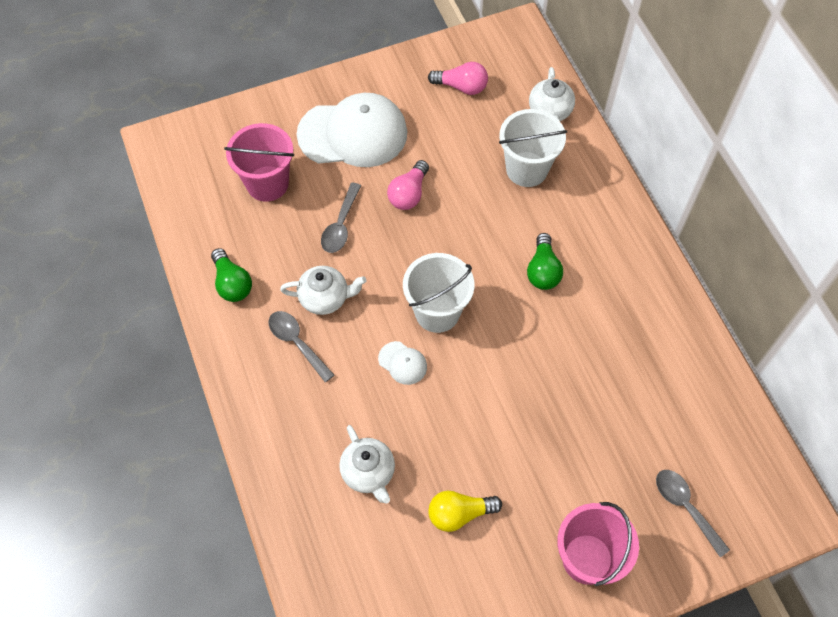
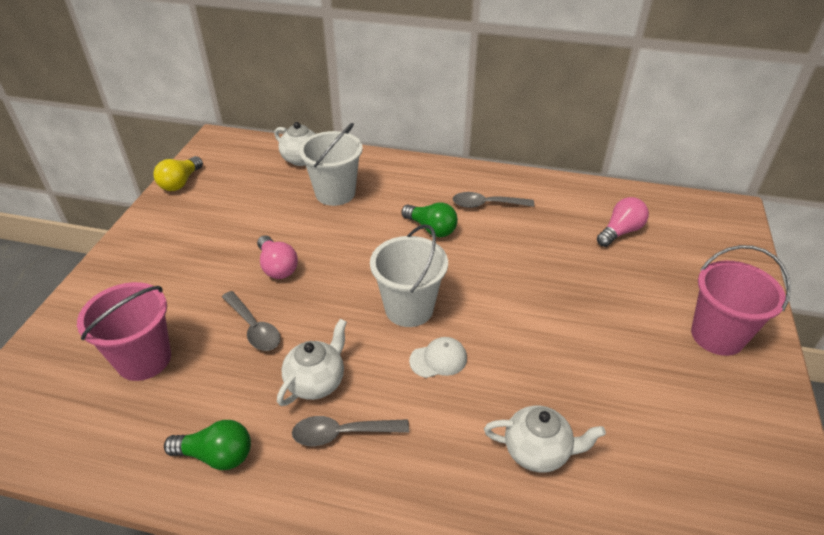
camera: 55 degrees left, 20 degrees down
white cap [297,93,407,167] -> none
pink light bulb [428,62,488,95] -> pink light bulb moved to [597,197,649,247]
yellow light bulb [428,491,502,532] -> yellow light bulb moved to [153,156,203,191]
grey spoon [656,470,730,557] -> grey spoon moved to [453,192,534,208]

